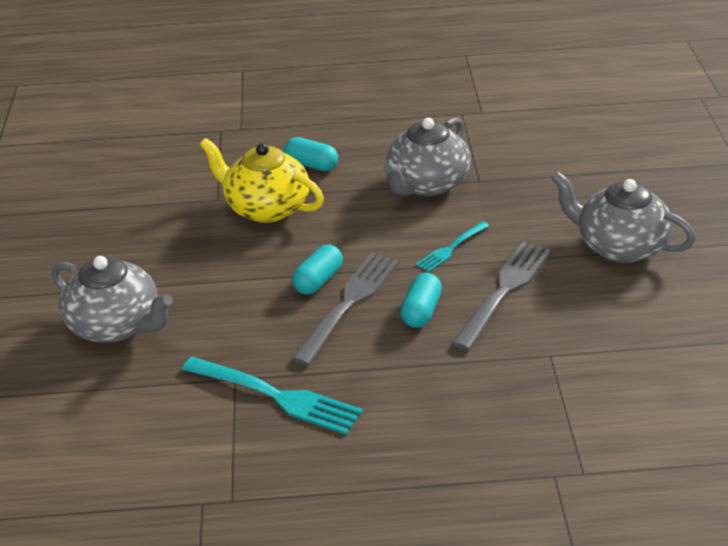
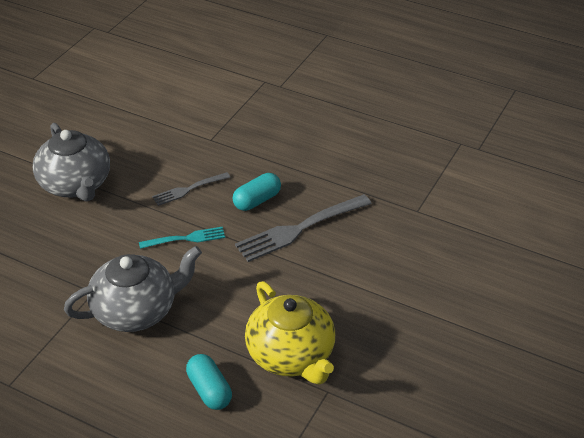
camera: 150 degrees left, 5 degrees up
grey teapot [51,256,173,343] -> none
turquoise fork [182,357,363,435] -> none
turquoise capsule [292,244,343,295] -> none
grey fork [452,242,551,351] -> grey fork [152,172,231,206], size x0.57

